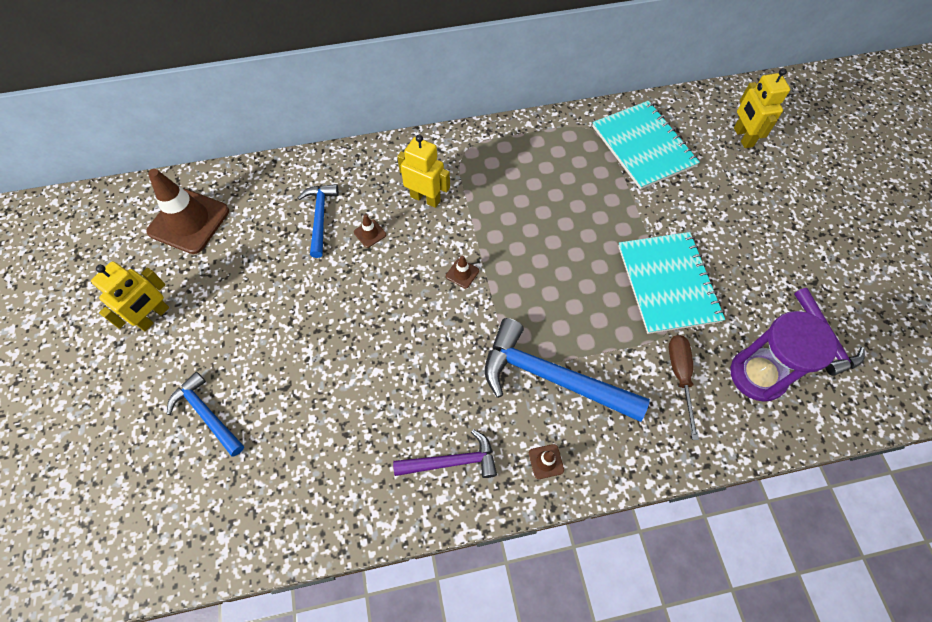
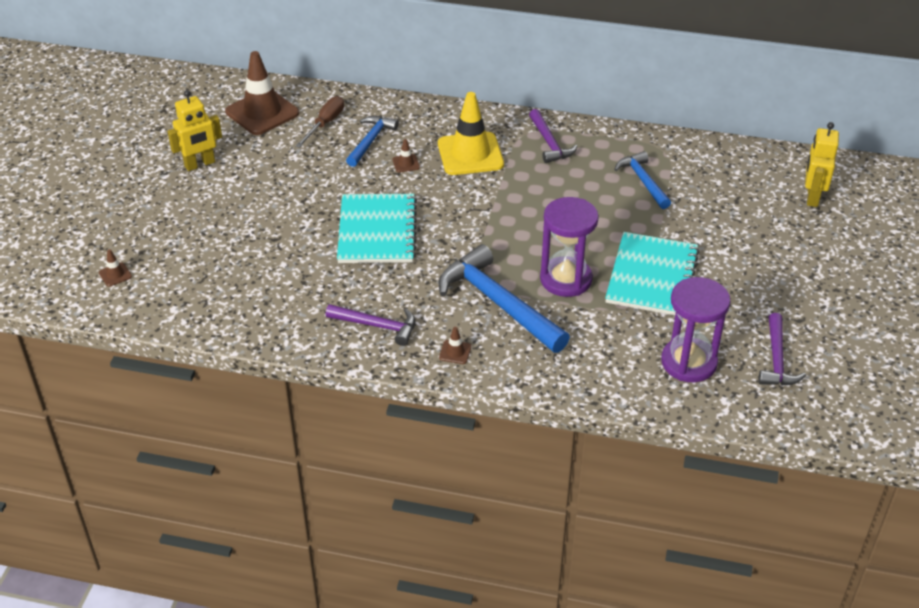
camera: 25 degrees right, 20 degrees down
blue hammer [167,372,244,457] -> blue hammer moved to [614,151,671,209]
yellow robot [397,135,450,208] -> yellow traffic cone [438,92,504,175]
brown traffic cone [446,256,479,288] -> brown traffic cone moved to [99,249,132,287]
turquoise notebook [592,101,700,190] -> turquoise notebook moved to [337,194,417,263]
brown screwdriver [669,335,699,440] -> brown screwdriver moved to [296,96,344,148]
none -> purple hammer [529,109,578,163]
none -> purple hourglass [540,197,599,297]

